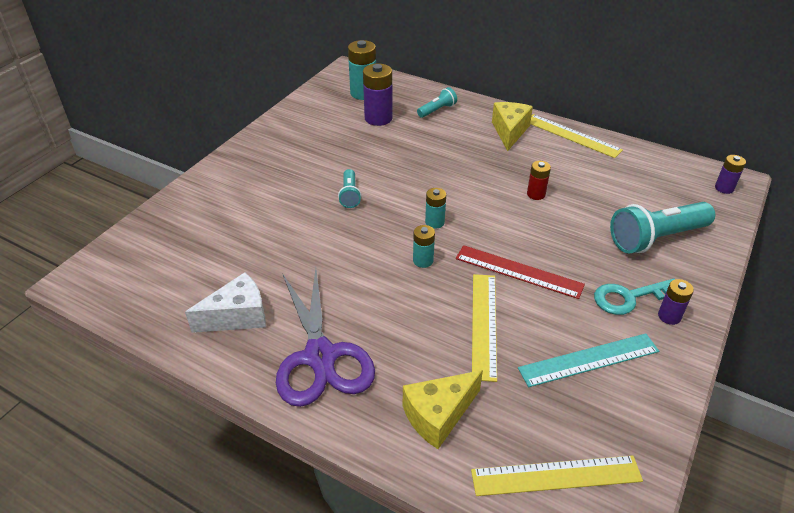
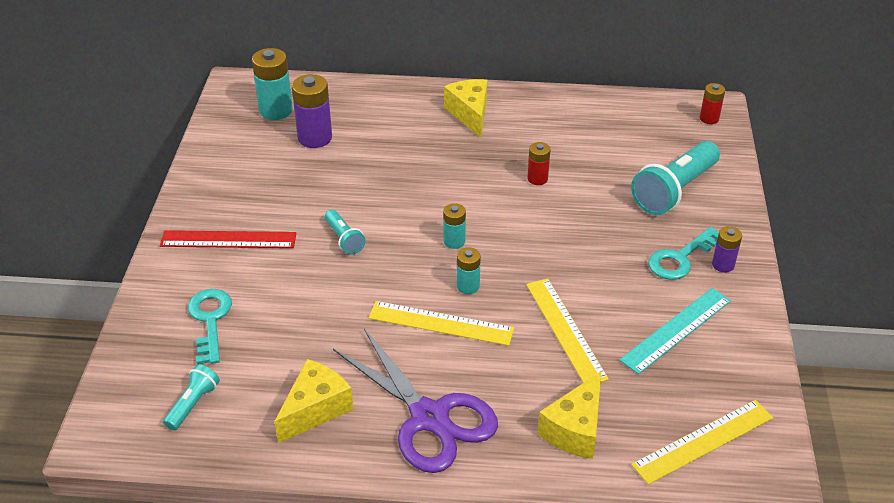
camera: 25 degrees left, 0 degrees up
white cheese [185,272,266,333] -> yellow cheese [274,359,353,443]
turquoise flashlight [417,87,457,118] -> turquoise flashlight moved to [163,364,220,430]
red ruler [456,245,585,299] -> red ruler moved to [160,230,296,248]
yellow ruler [530,114,623,158] -> yellow ruler moved to [369,301,514,346]
purple battery [715,155,746,194] -> red battery [700,83,725,124]
none -> turquoise key [188,289,232,364]

